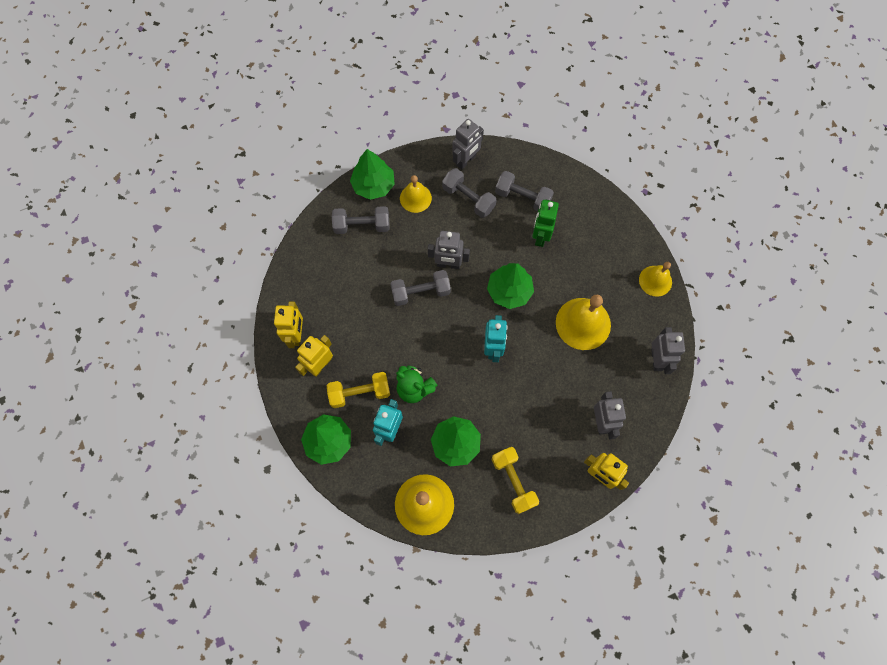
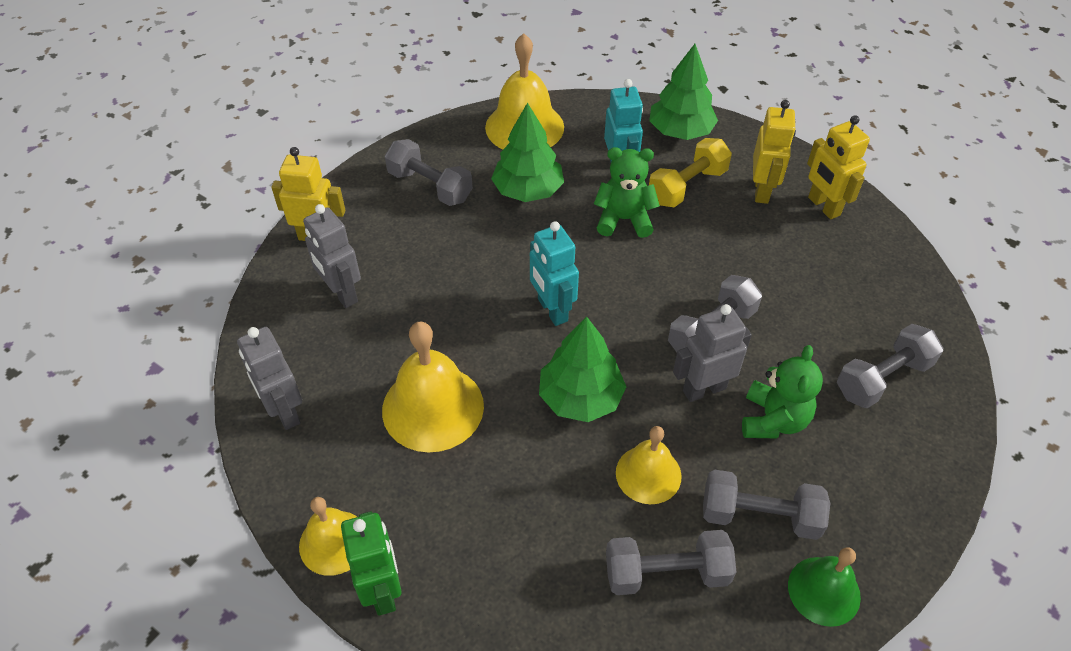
camera: 150 degrees right, 20 degrees down
green tree [350,149,395,200] -> none
yellow bell [400,175,432,213] -> yellow bell moved to [616,426,682,504]
grey robot [452,119,484,170] -> green bell [788,547,861,627]
yellow dumbbell [492,447,539,514] -> grey dumbbell [385,139,473,206]
green robot [532,200,559,247] -> green robot moved to [341,511,402,616]
none -> green teddy bear [742,345,823,438]

